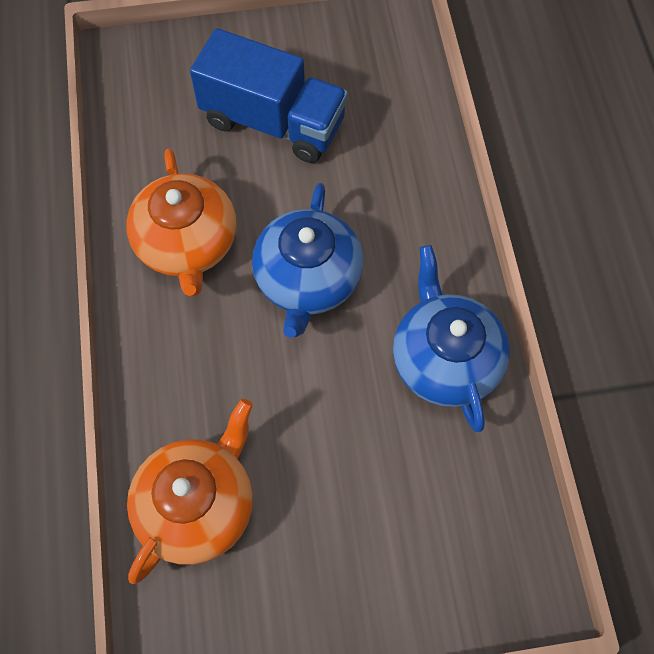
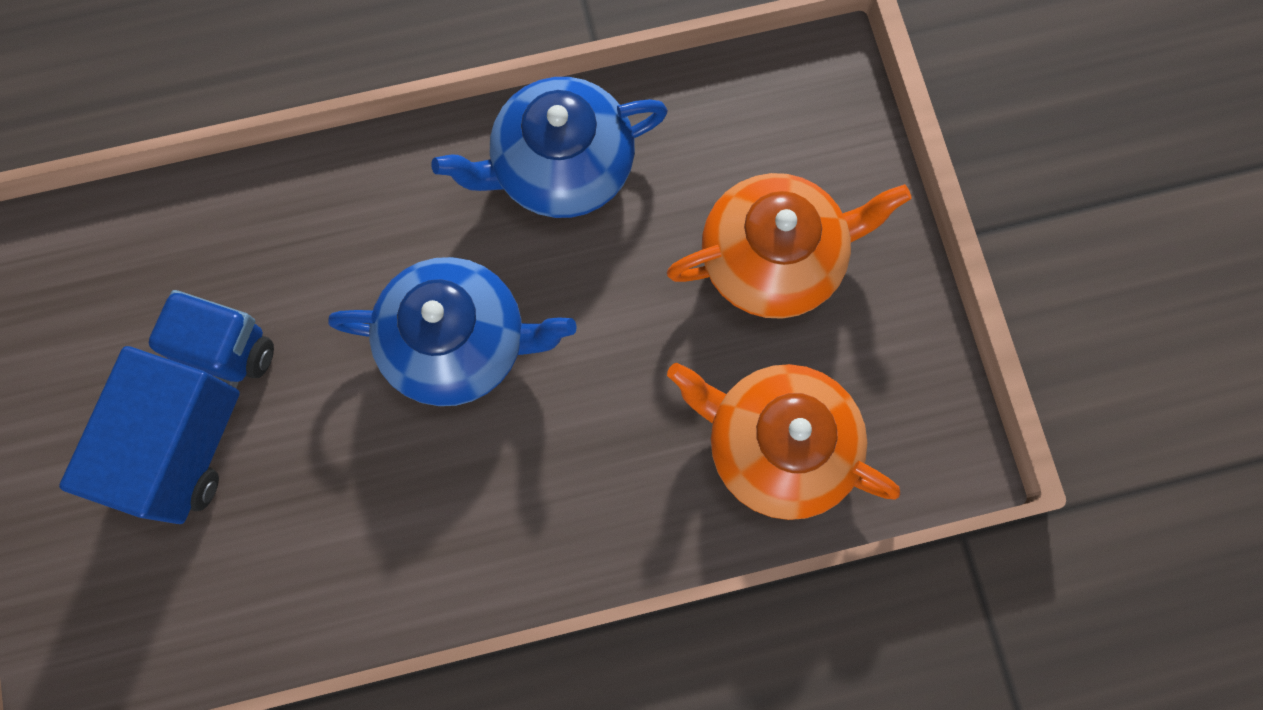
camera: 95 degrees left, 10 degrees up
orange teapot [126,149,237,297] -> orange teapot moved to [667,173,912,319]

